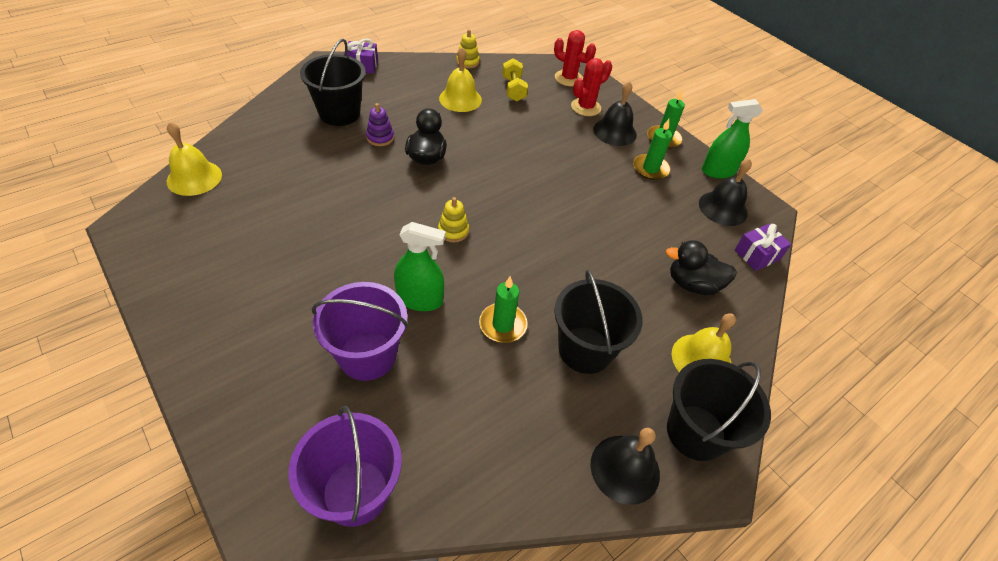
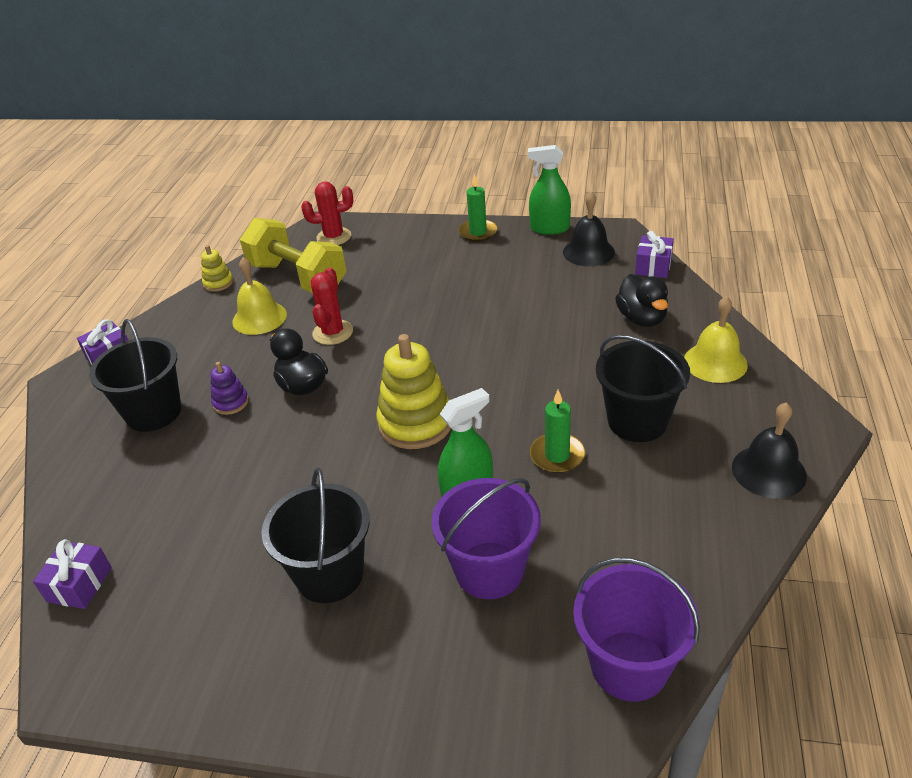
camera: 35 degrees left, 10 degrees down
yellow bell [167,122,222,196] -> purple gift [33,539,112,609]
yellow stacking toy [438,197,469,242] -> yellow stacking toy [376,334,451,449], size x2.01
yellow dumbbell [502,58,528,102] -> yellow dumbbell [240,218,347,293], size x1.93
red cactus [571,58,612,116] -> red cactus moved to [311,268,353,345]
black bell [593,81,637,146] -> none
green candle [633,119,672,180] -> none
black duck [666,240,737,295] -> black duck turned 75 degrees counterclockwise [615,274,668,327]
black bucket [667,359,771,461] -> black bucket moved to [261,467,370,603]
green spray bottle [702,99,763,179] -> green spray bottle turned 60 degrees clockwise [528,145,571,235]

